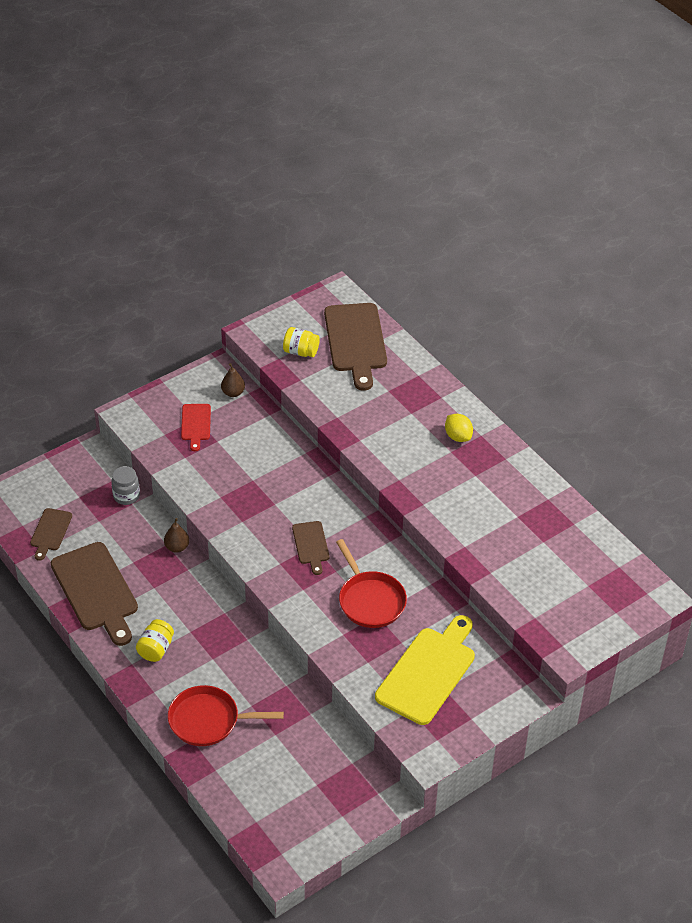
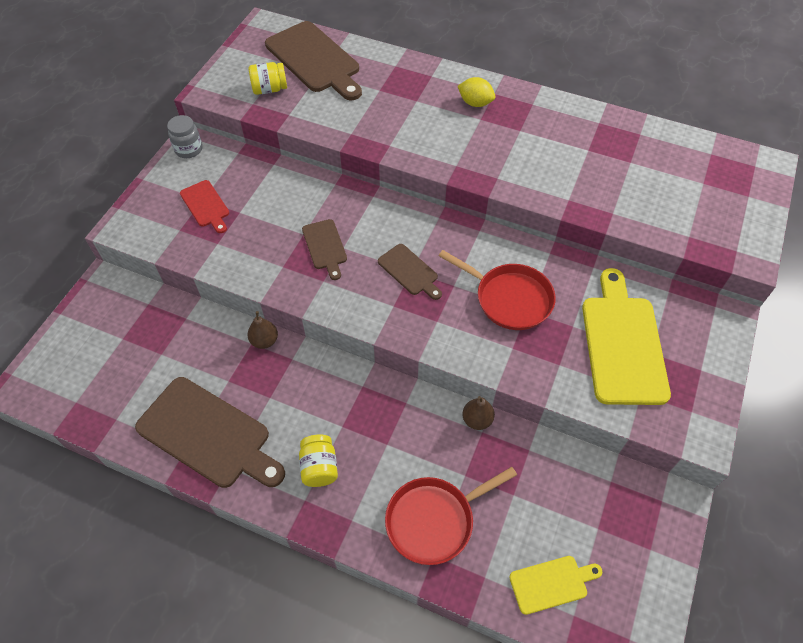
camera: 30 degrees left, 10 degrees up
brown cutting board [30,508,72,561] -> brown cutting board moved to [302,219,347,280]
grey jar [111,466,140,505] -> grey jar moved to [167,115,202,158]
brown pear [221,363,245,397] -> brown pear moved to [462,396,495,430]
none -> yellow cutting board [509,556,602,615]

